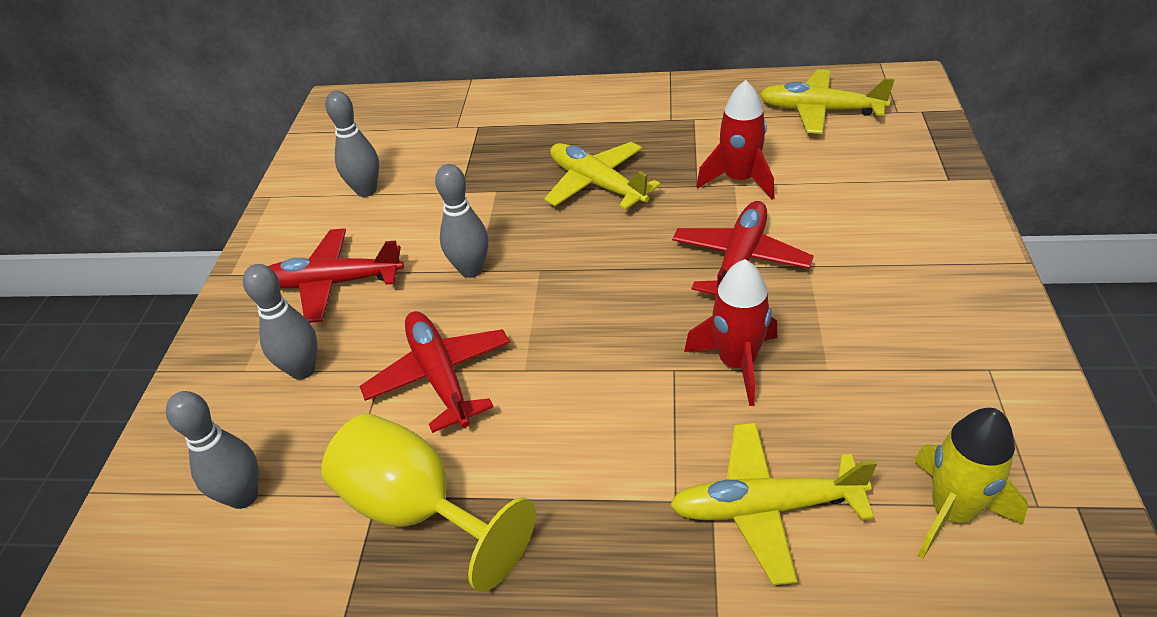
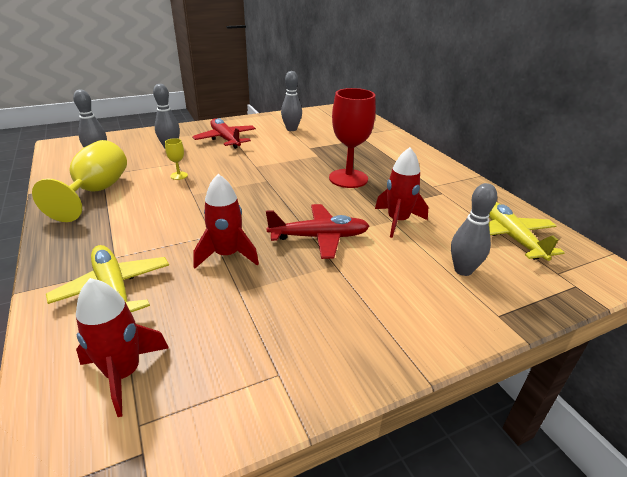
camera: 55 degrees right, 10 degrees down
red plane [359,311,510,433] -> yellow goblet [165,138,188,180]
grey bowling pin [435,164,488,278] -> grey bowling pin moved to [451,183,497,276]
yellow plane [544,142,661,210] -> red goblet [329,88,376,188]
yellow rocket [913,408,1028,559] -> red rocket [76,278,169,417]

